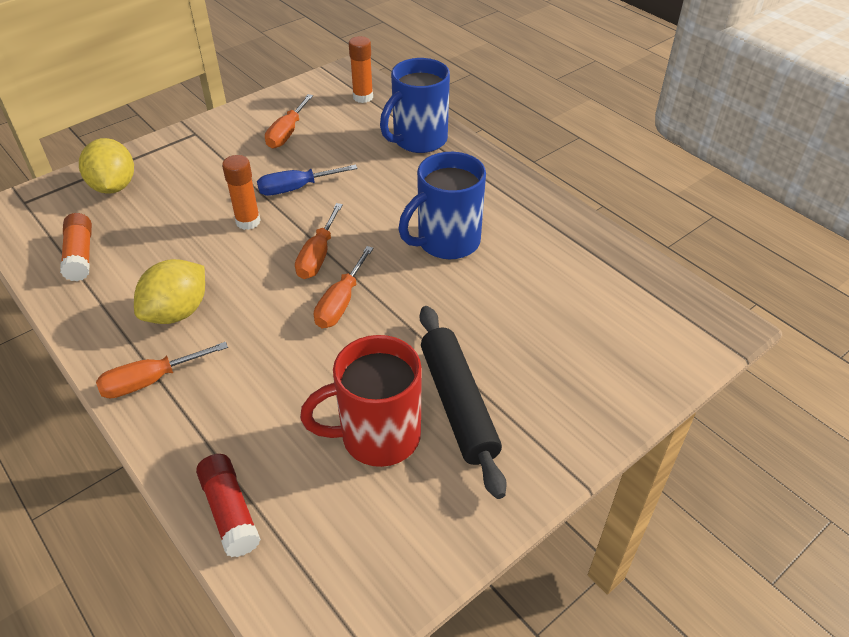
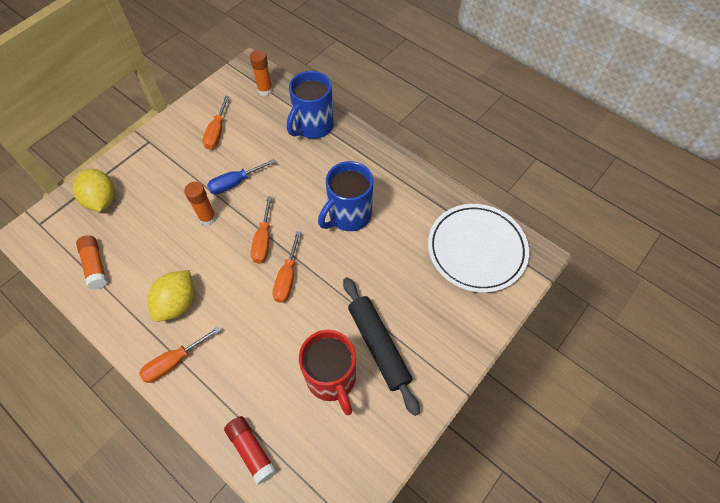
camera: 10 degrees left, 15 degrees up
red mug [300,335,422,467] -> red mug turned 90 degrees counterclockwise [299,330,356,415]
none -> white plate [428,204,529,293]

